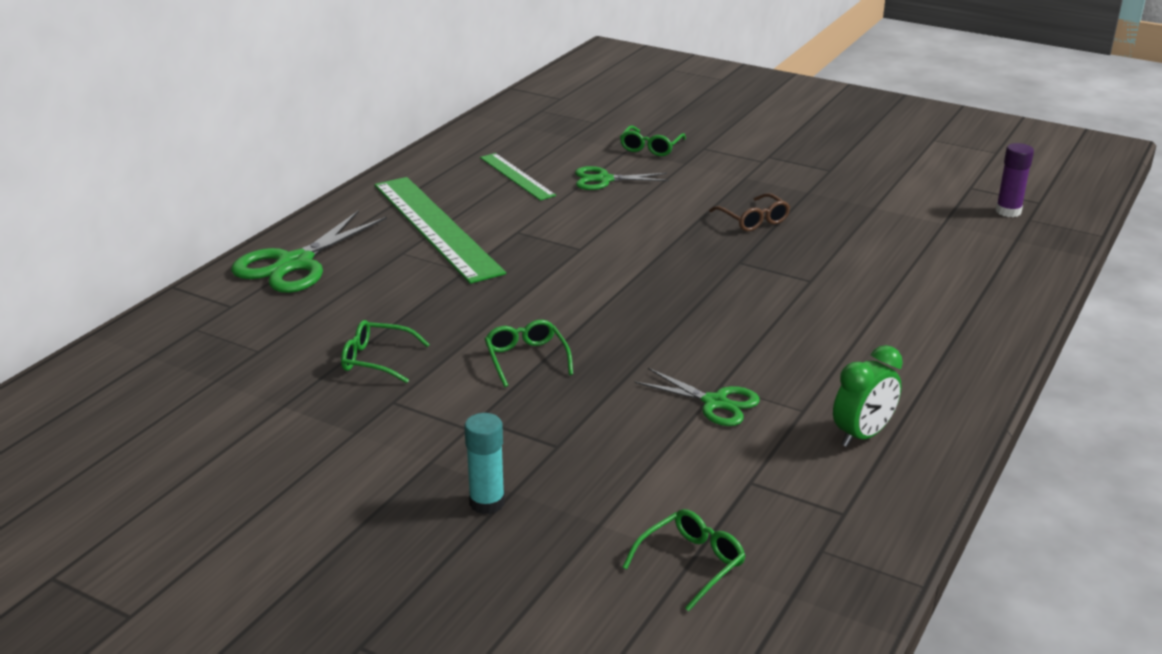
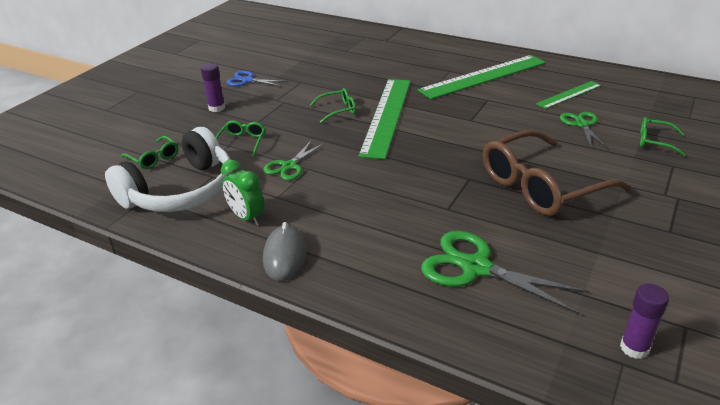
camera: 90 degrees right, 5 degrees up
green scissors [231,210,387,293] -> green scissors moved to [421,231,589,314]
green glasses [341,320,430,383] -> green glasses moved to [216,120,266,157]
turquoise glue stick [464,413,505,514] -> purple glue stick [201,63,225,112]
brown glasses [709,193,790,231] -> brown glasses [483,130,631,216], size x2.25
none -> white headphones [105,127,233,212]
none -> blue scissors [227,71,288,87]
none -> grey mouse [263,222,306,281]
none -> green ruler [358,79,411,159]

